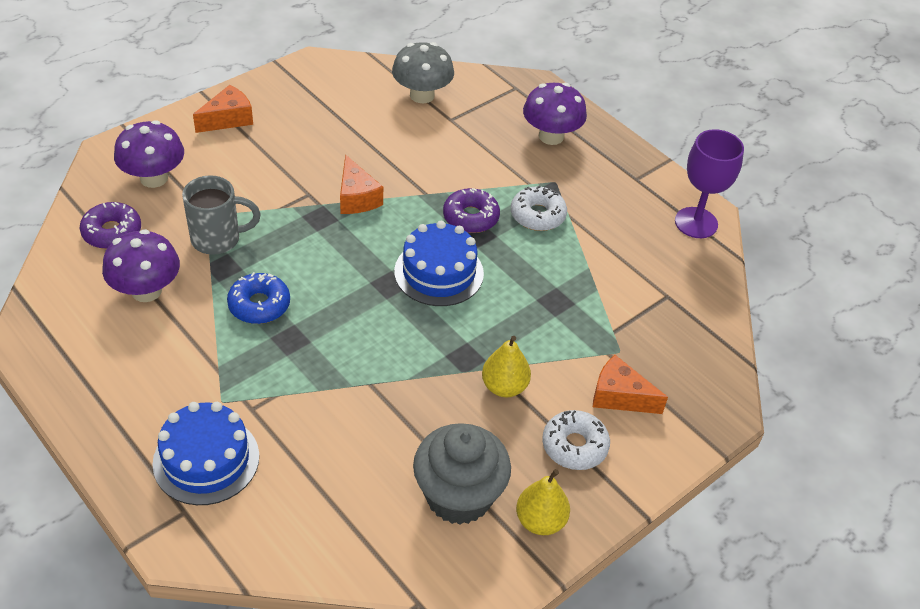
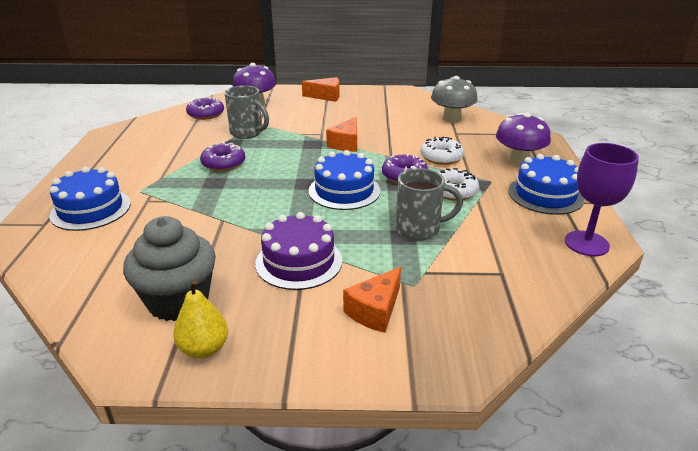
camera: 45 degrees right, 15 degrees down
purple mushroom [102,229,180,302] -> none
blue donut [227,272,290,324] -> purple donut [200,142,245,171]
yellow pear [482,336,531,397] -> purple cake [255,212,343,290]
white donut [542,410,610,470] -> white donut moved to [420,137,464,165]
orange cheese [593,355,668,414] -> orange cheese turned 120 degrees counterclockwise [343,267,401,333]
none -> grey mug [396,168,463,241]
none -> blue cake [508,154,584,215]

